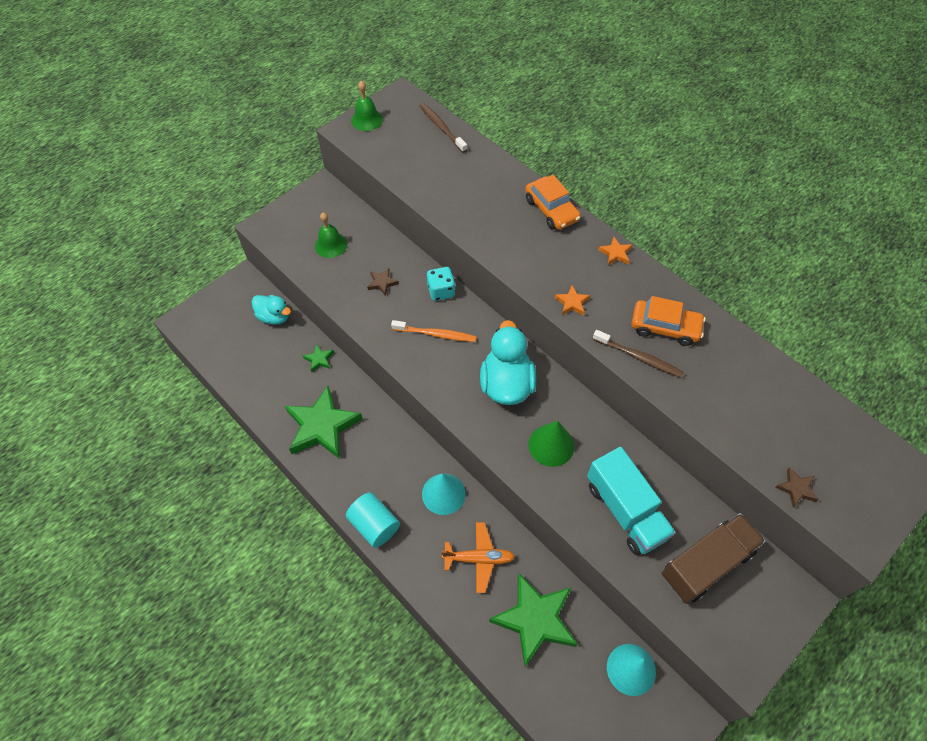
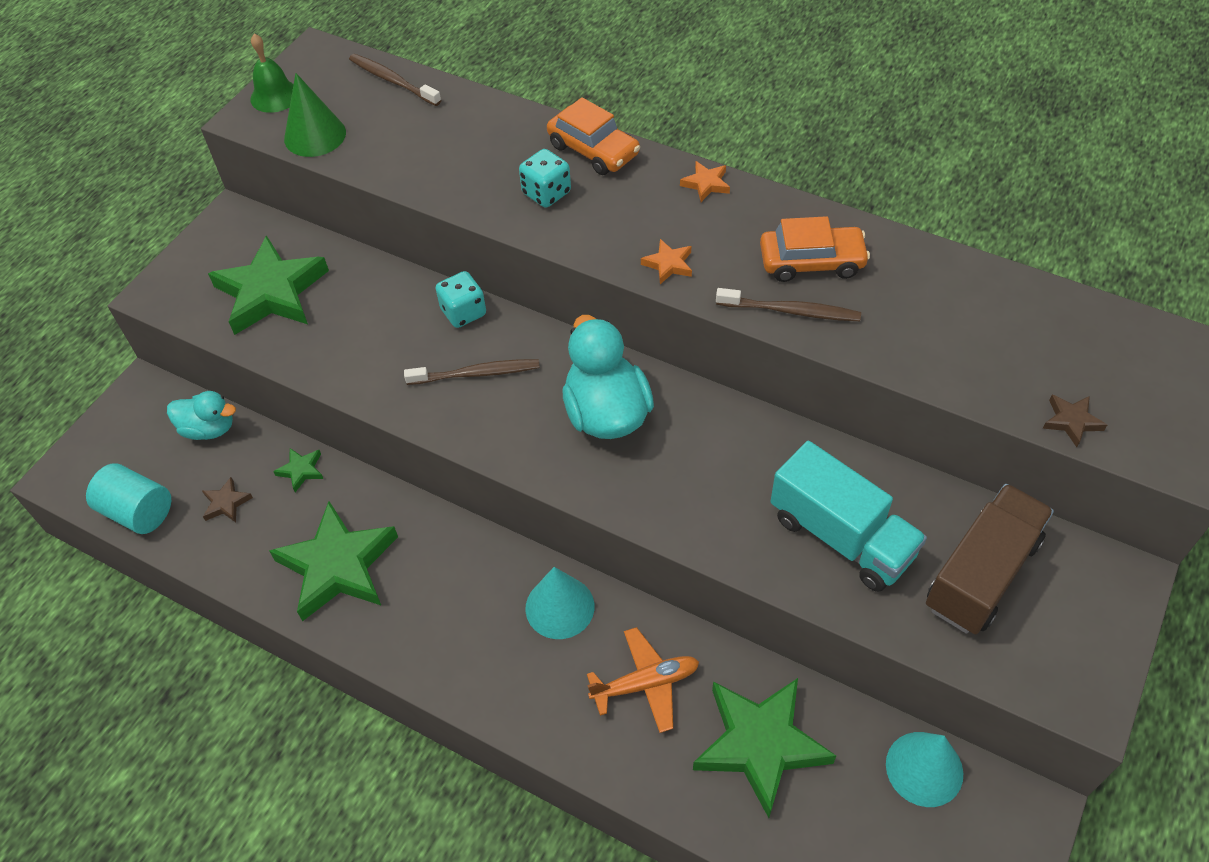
camera: 15 degrees left, 5 degrees down
green bell [315,212,347,258] -> green star [208,236,329,335]
turquoise cylinder [346,492,400,548] -> turquoise cylinder moved to [86,463,171,534]
brown star [367,268,399,296] -> brown star moved to [202,477,253,522]
orange toothbrush [391,320,477,342] -> brown toothbrush [404,359,540,385]
green cone [528,420,574,467] -> green cone moved to [284,73,346,157]
none -> turquoise dice [519,149,571,208]

